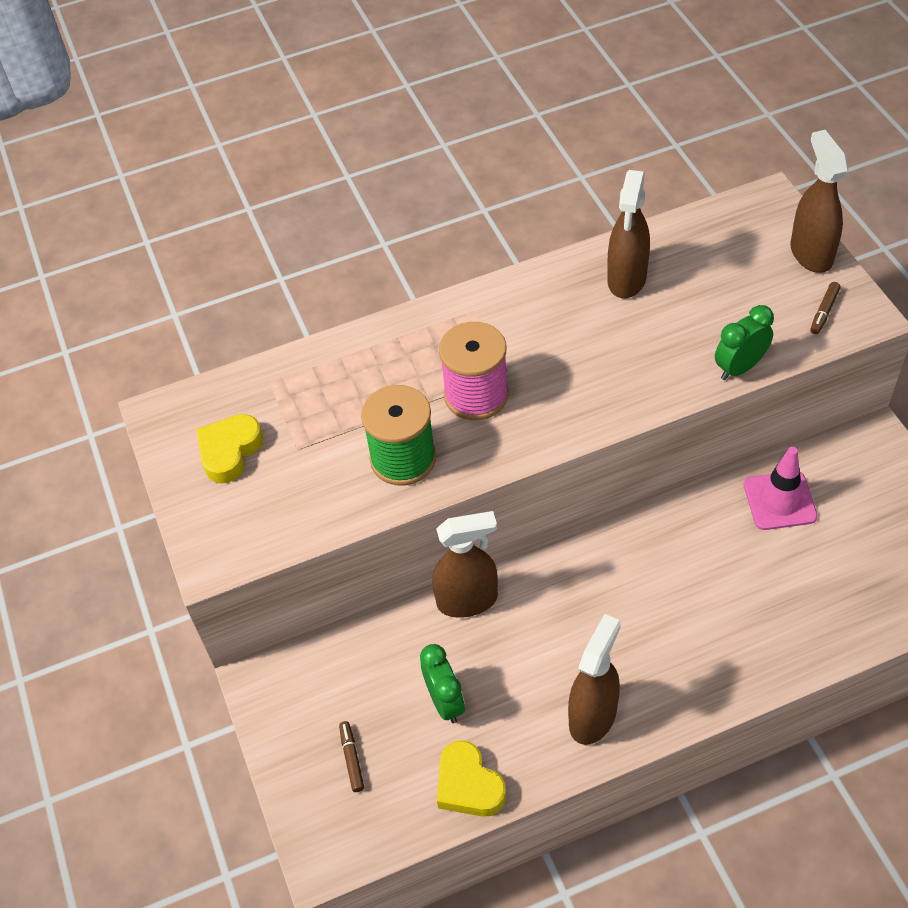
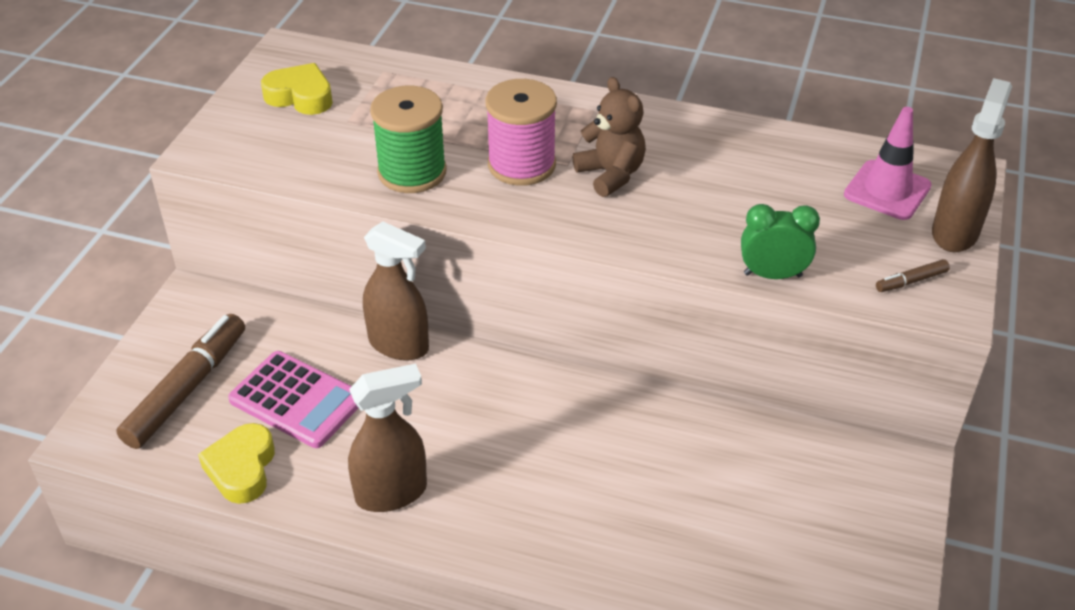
camera: 35 degrees right, 10 degrees down
yellow heart [196,414,263,484] -> yellow heart turned 45 degrees clockwise [261,63,333,115]
brown marker [339,721,364,792] -> brown marker [116,314,245,449], size x2.34
green clock [420,644,465,723] -> pink calculator [228,351,358,448]
brown spray bottle [607,170,650,298] -> none
pink traffic cone [744,447,818,530] -> pink traffic cone moved to [844,107,932,220]
none -> brown teddy bear [573,77,646,197]

